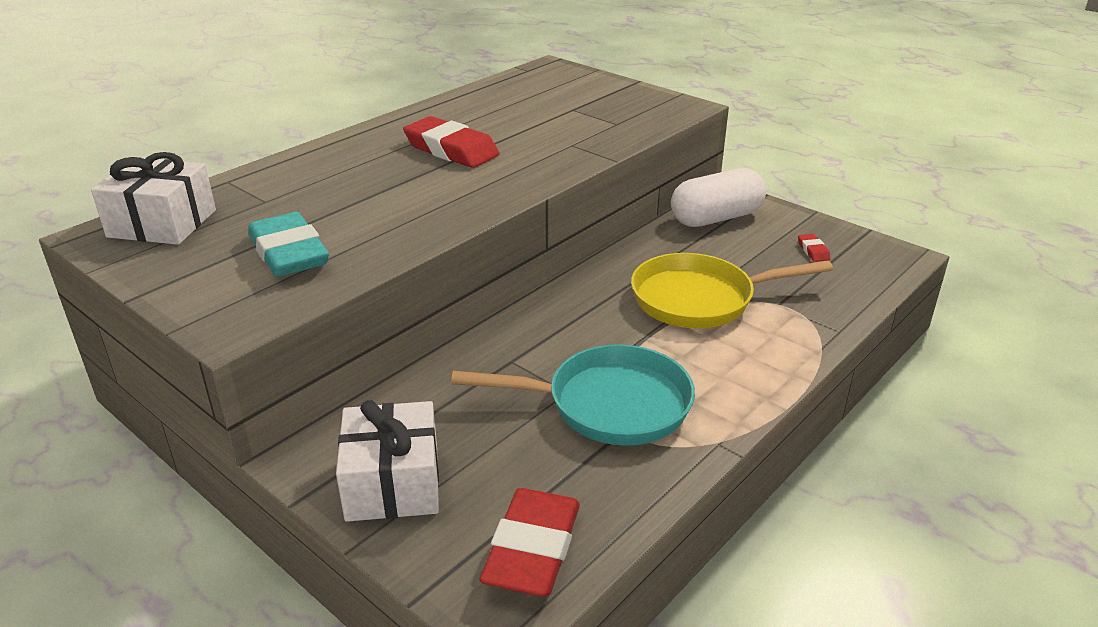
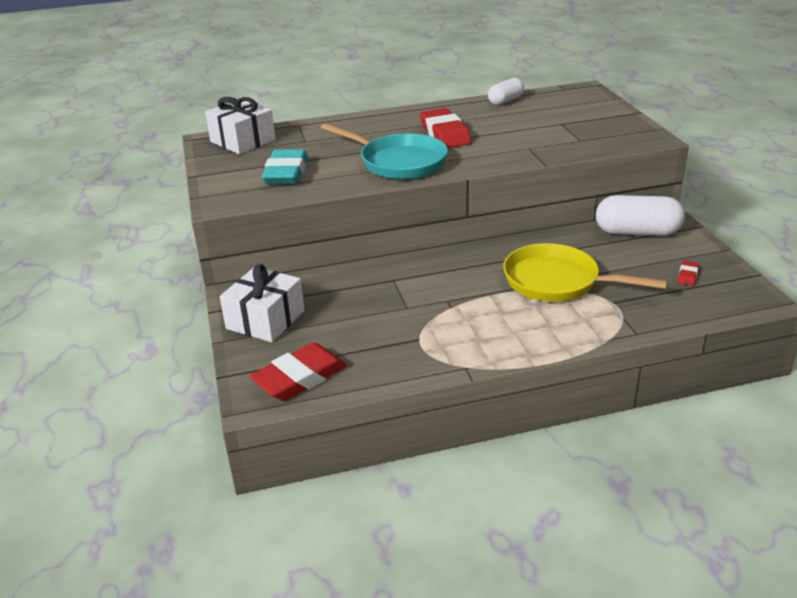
camera: 35 degrees right, 0 degrees up
turquoise pan [451,344,695,446] -> turquoise pan moved to [321,123,448,179]
none -> white capsule [488,78,524,105]

